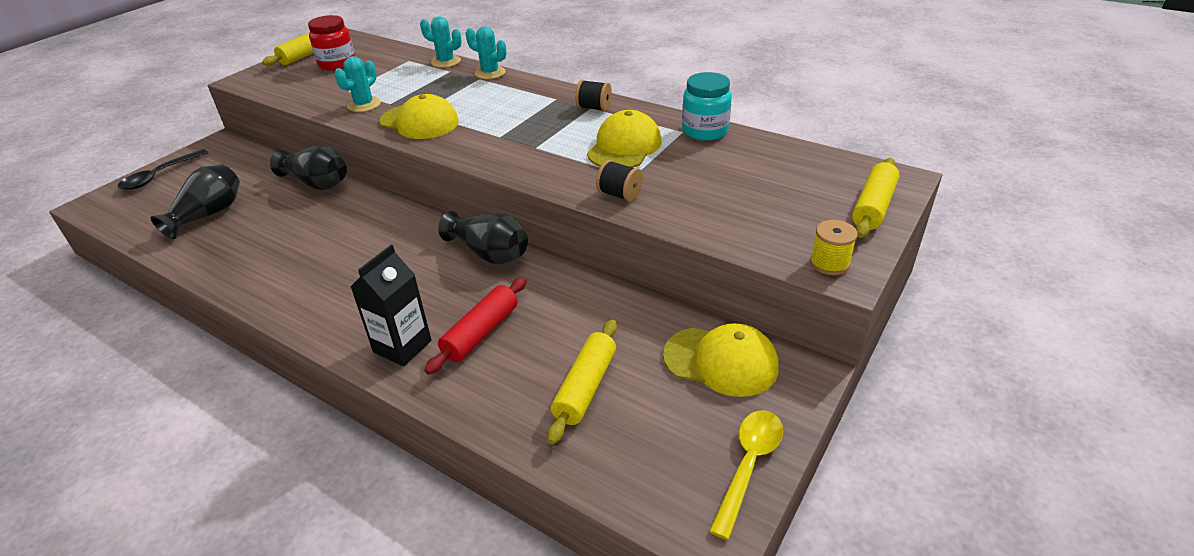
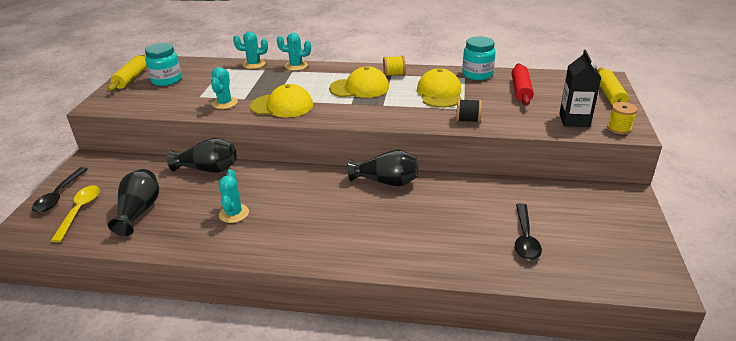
camera: 25 degrees left, 5 degrees down
red jar [308,15,355,71] -> turquoise jar [145,43,182,86]
black carton [350,245,432,366] -> black carton moved to [559,50,601,127]
red rolling pin [424,277,527,375] -> red rolling pin moved to [512,63,534,105]
yellow rolling pin [547,319,617,444] -> black spoon [515,203,542,260]
black spool [575,80,612,111] -> yellow spool [383,55,406,76]
yellow cap [663,323,779,397] -> yellow cap moved to [329,66,389,98]
yellow spoon [709,410,783,540] -> yellow spoon moved to [51,185,100,242]
none -> turquoise cactus [219,169,249,223]

